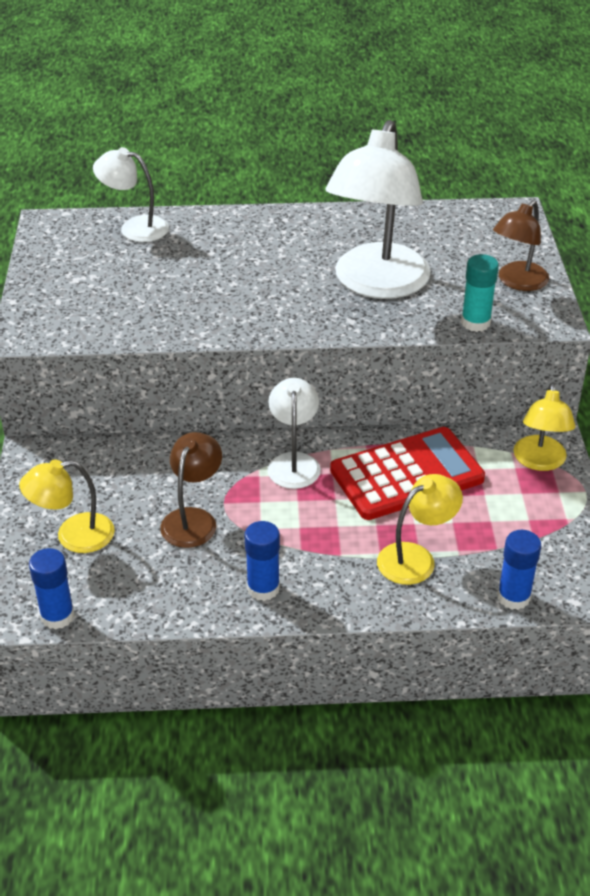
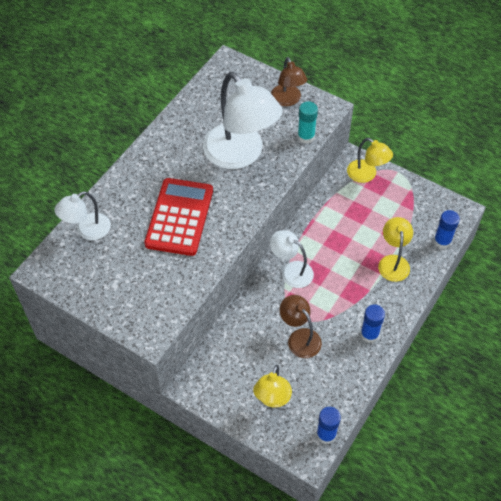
camera: 55 degrees left, 15 degrees up
red calculator [330,427,485,520] -> red calculator moved to [144,178,213,256]

